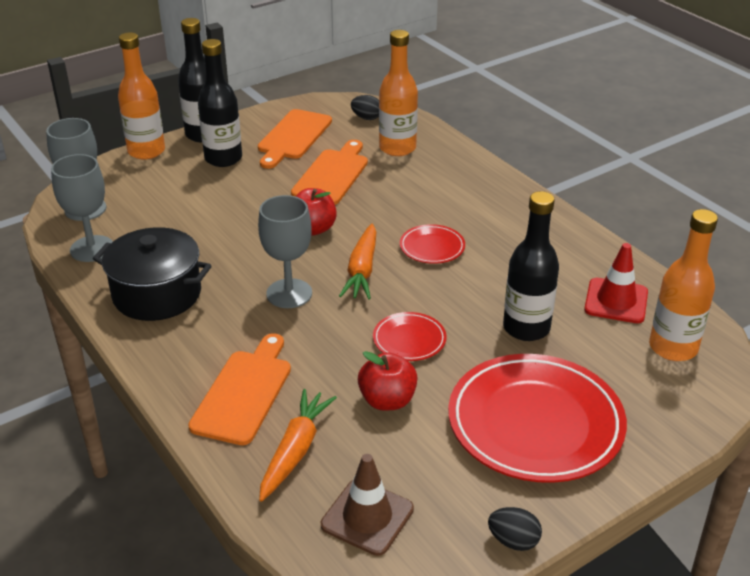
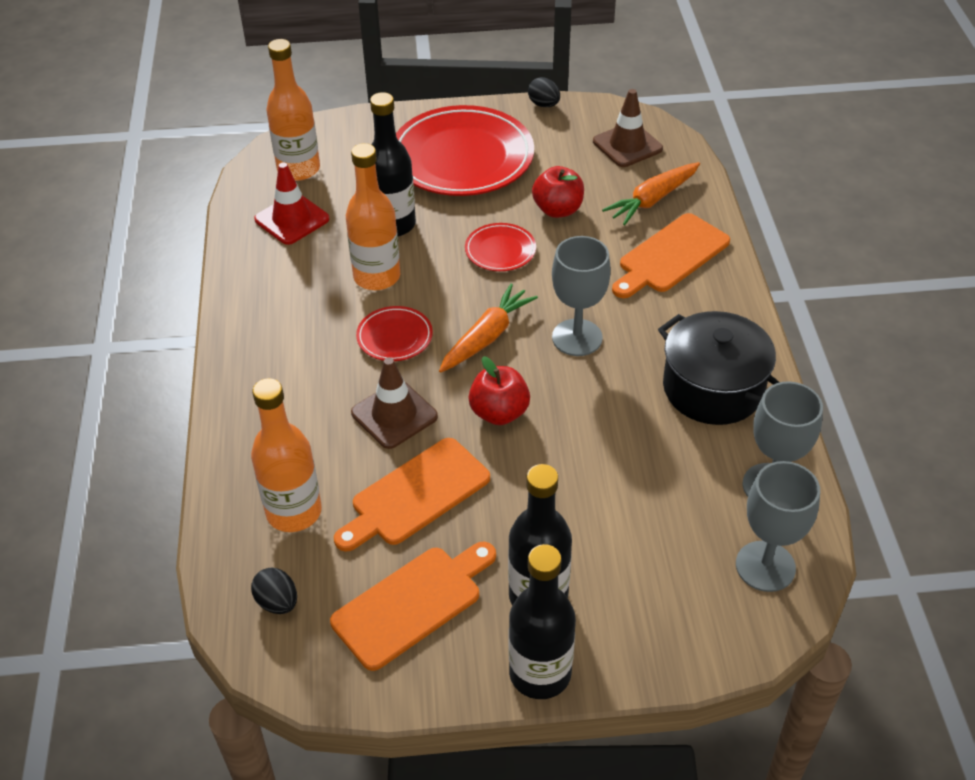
camera: 150 degrees left, 10 degrees up
orange bottle [118,32,165,160] -> orange bottle moved to [346,143,400,290]
none -> brown traffic cone [351,357,438,449]

